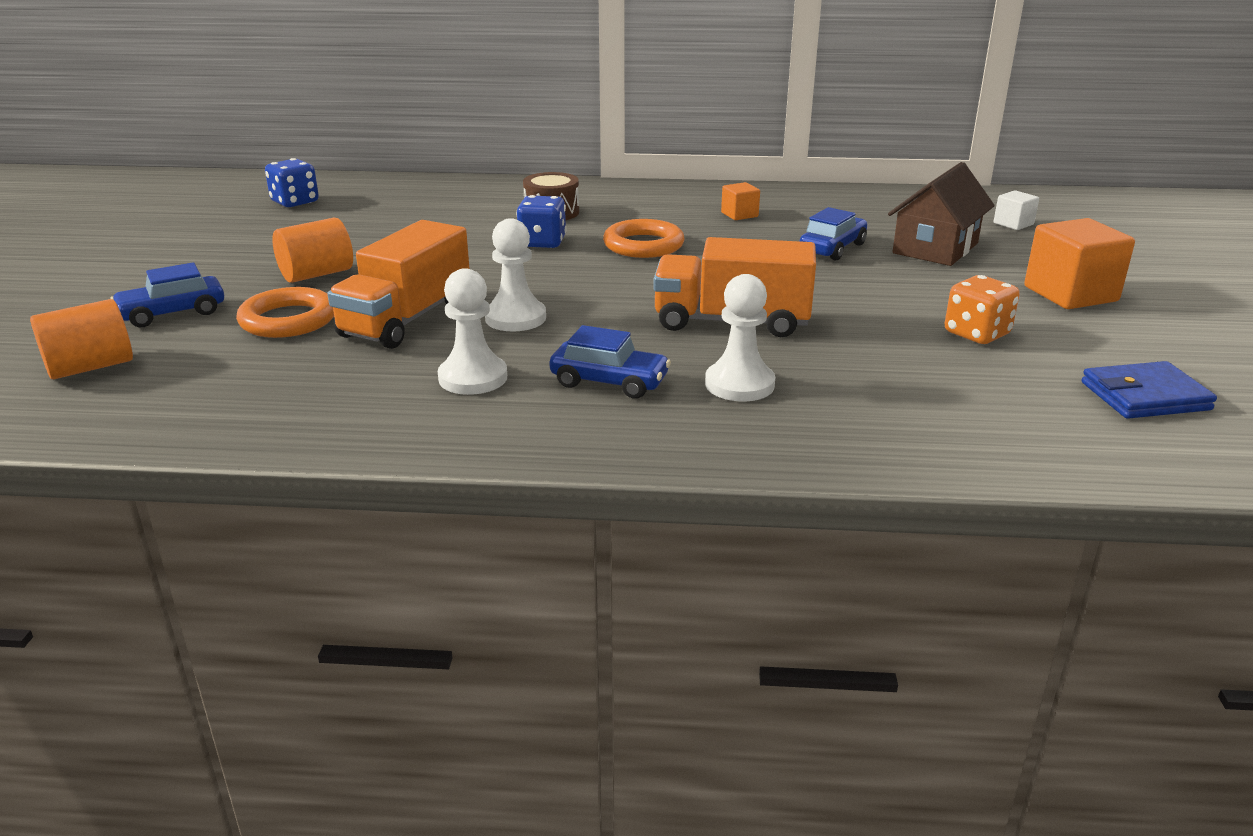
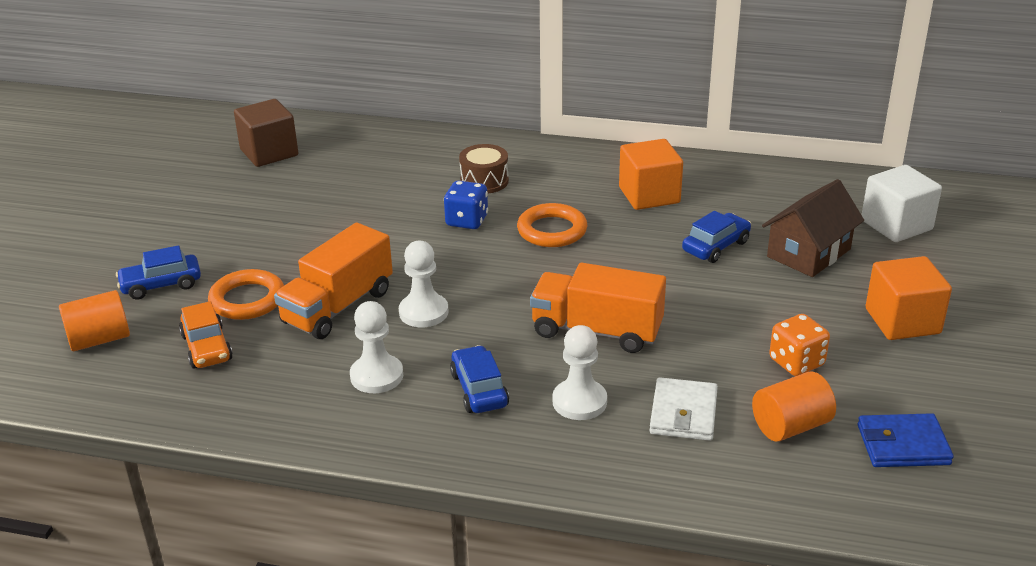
camera: 10 degrees right, 5 degrees up
blue dice [265,158,319,207] -> brown cube [234,99,298,167]
orange cylinder [273,218,353,283] -> orange cylinder moved to [752,371,836,442]
blue car [549,325,671,399] -> blue car turned 135 degrees counterclockwise [450,345,509,413]
orange cube [721,182,760,220] -> orange cube [619,139,683,210], size x1.94
white cube [994,190,1039,230] -> white cube [862,165,942,242], size x1.94
none -> orange car [179,301,233,369]
none -> white wallet [650,377,718,441]

